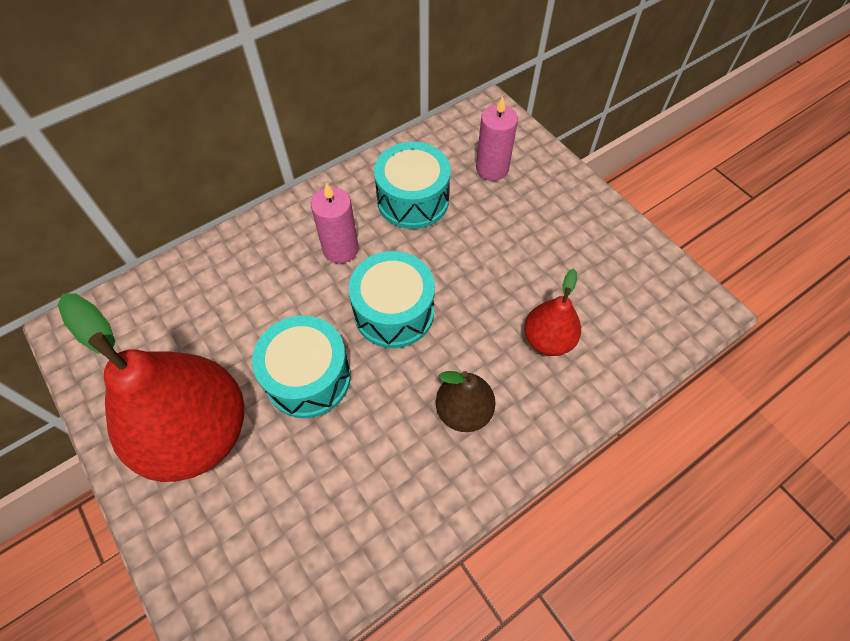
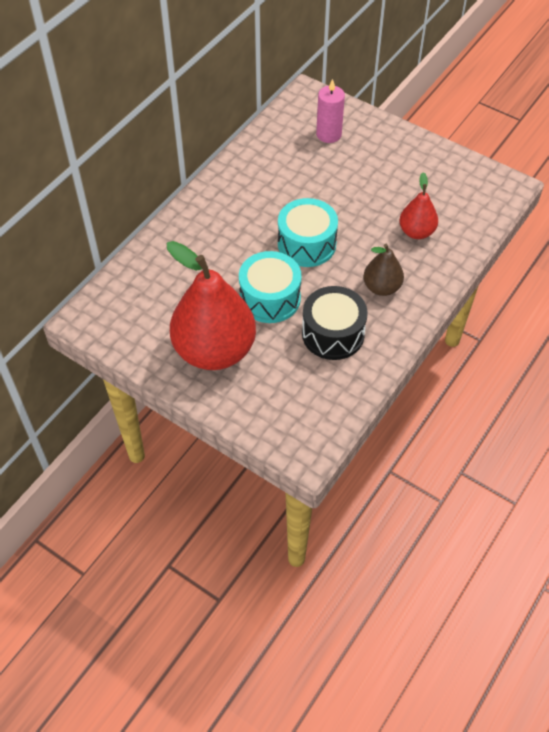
camera: 20 degrees left, 5 degrees down
pink candle [311,182,359,264] -> none
turquoise drum [374,142,451,229] -> none
none -> black drum [302,286,368,360]

